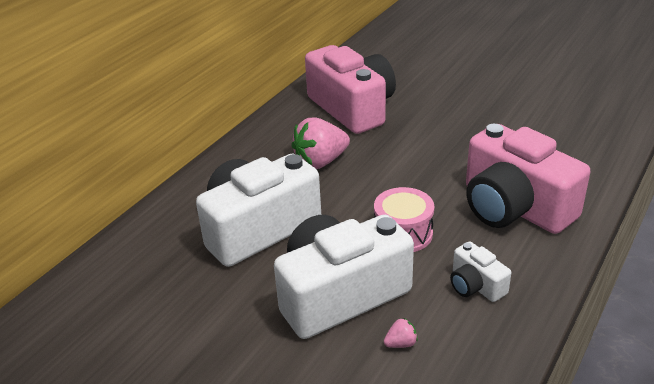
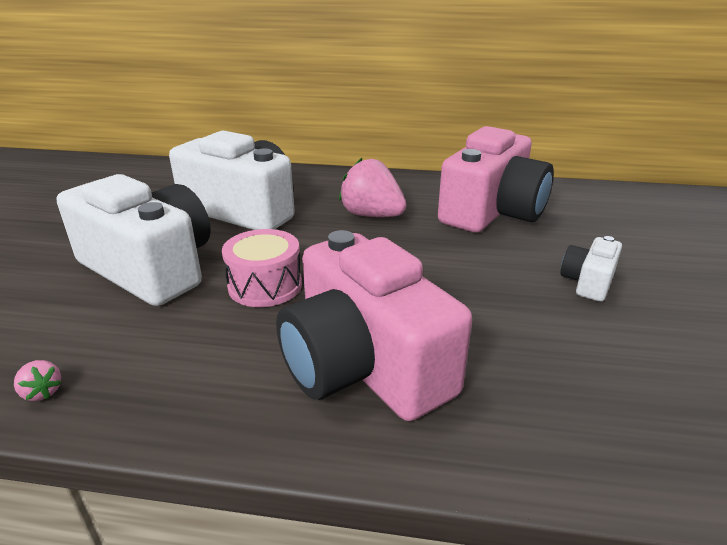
camera: 65 degrees right, 5 degrees down
pink strawberry [384,318,418,348] -> pink strawberry moved to [14,360,62,401]
white camera [450,242,511,302] -> white camera moved to [560,236,622,302]
pink camera [466,124,590,234] -> pink camera turned 60 degrees counterclockwise [276,230,472,421]

